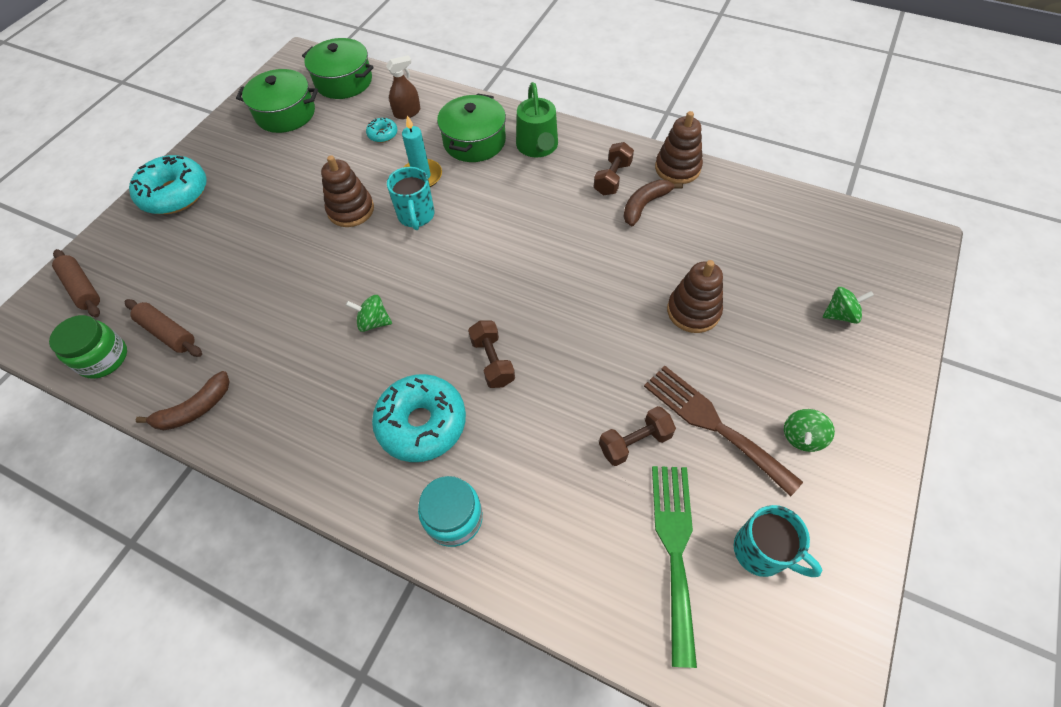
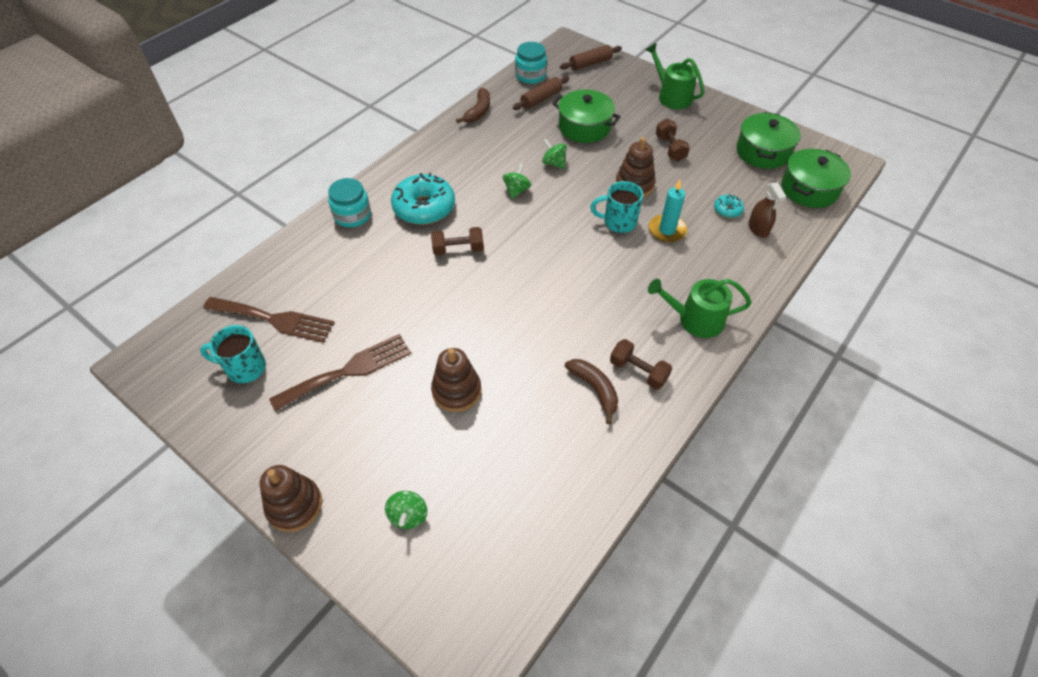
camera: 100 degrees right, 5 degrees down
green jar [49,315,127,379] -> turquoise jar [515,42,547,84]
turquoise donut [129,155,207,214] -> green watering can [646,43,705,109]
brown banana [135,371,230,430] -> brown banana turned 135 degrees counterclockwise [456,88,490,123]
green pot [437,93,506,162] -> green pot moved to [552,89,621,143]
brown dumbbell [599,406,676,466] -> brown dumbbell moved to [656,119,690,161]
green fork [652,466,697,668] -> brown fork [203,297,335,343]
brown stacking toy [655,111,703,184] -> brown stacking toy moved to [260,465,322,532]
turquoise mug [734,505,823,577] -> turquoise mug turned 45 degrees clockwise [200,325,266,383]
green spinning top [784,409,835,452] -> green spinning top moved to [542,139,567,169]

